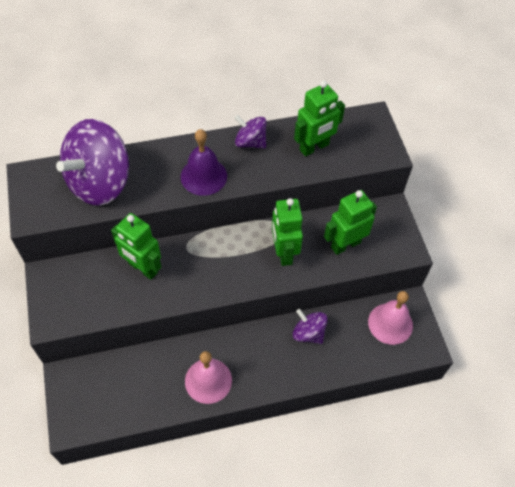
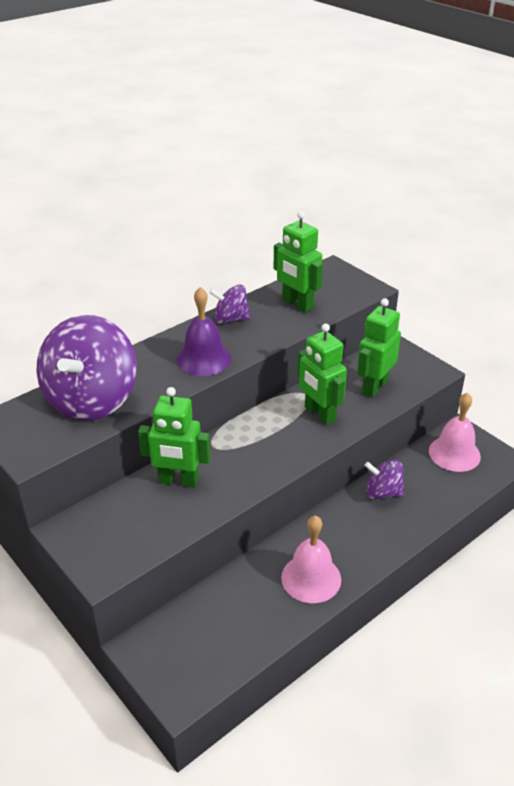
camera: 25 degrees left, 20 degrees down
green robot [294,81,345,157] -> green robot turned 105 degrees clockwise [274,211,323,312]

